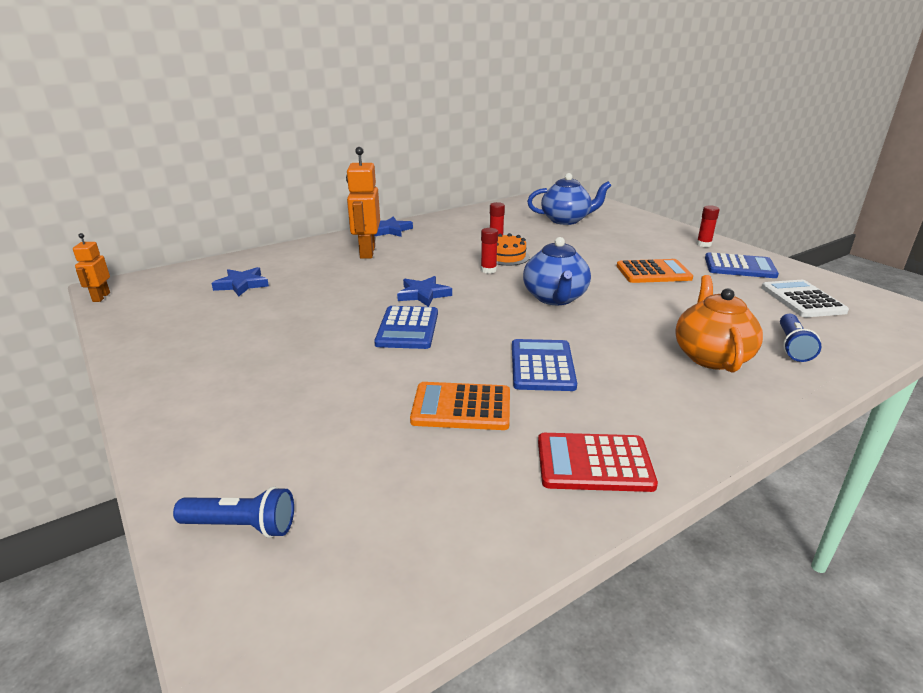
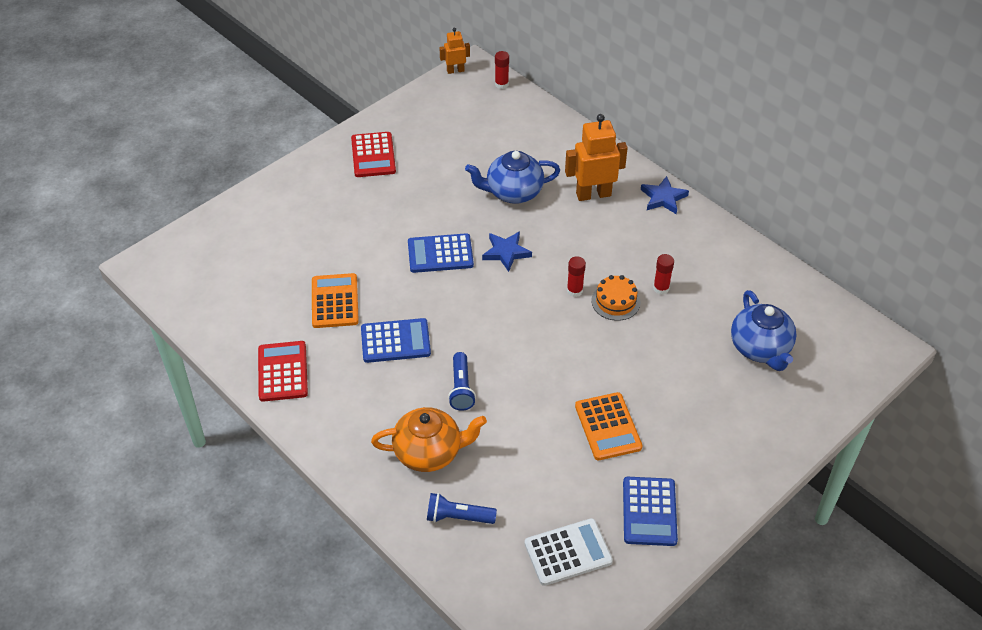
camera: 80 degrees right, 20 degrees up
blue flashlight [173,486,294,538] -> blue flashlight moved to [448,352,476,411]
blue star [212,267,269,296] -> none
blue teapot [523,237,591,305] -> blue teapot moved to [465,151,560,204]
red glue stick [696,205,720,247] -> red glue stick moved to [495,51,509,89]
none -> red calculator [351,132,396,177]

